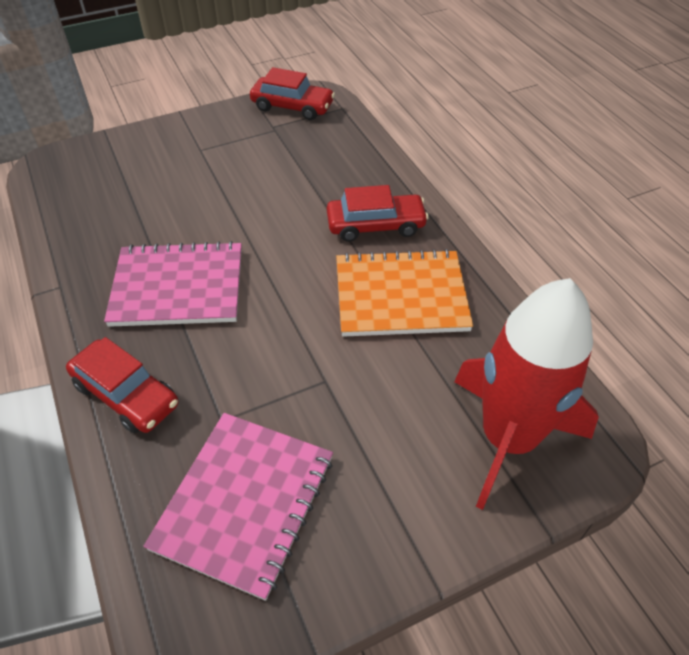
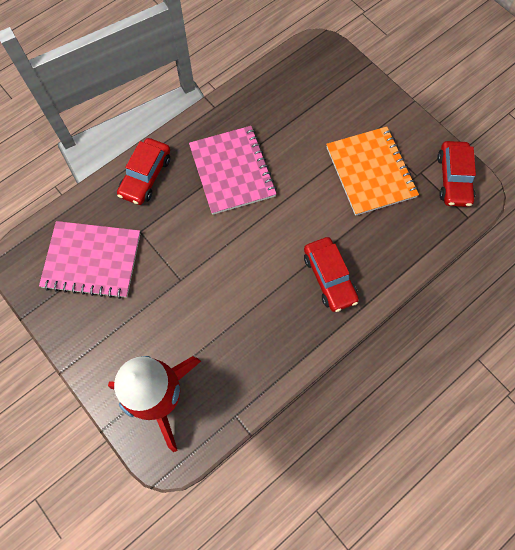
camera: 75 degrees right, 20 degrees up
orange notebook [336,249,473,337] -> orange notebook moved to [326,127,419,216]

